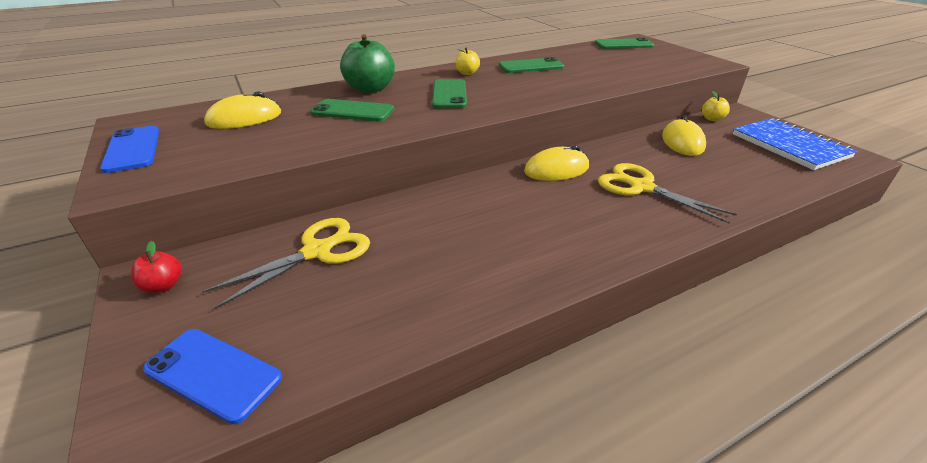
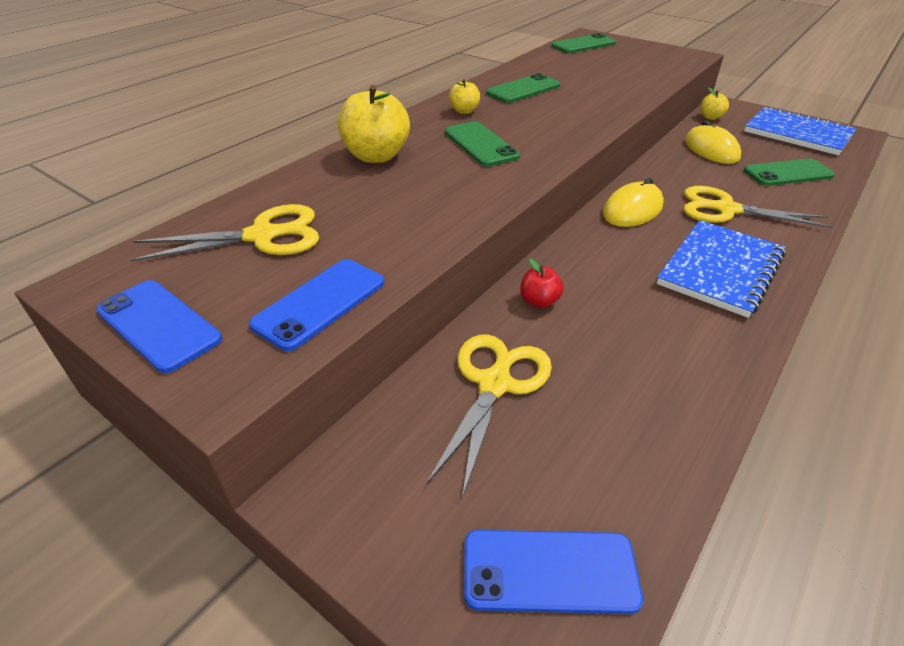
camera: 25 degrees left, 5 degrees up
red apple [131,241,182,293] -> red apple moved to [520,258,564,308]
yellow mouse [204,91,281,129] -> yellow scissors [130,204,319,262]
green phone [311,99,394,122] -> green phone moved to [744,158,835,186]
green apple [340,34,395,93] -> yellow apple [338,85,410,163]
none -> blue phone [249,259,384,351]
none -> blue notebook [657,220,786,318]

